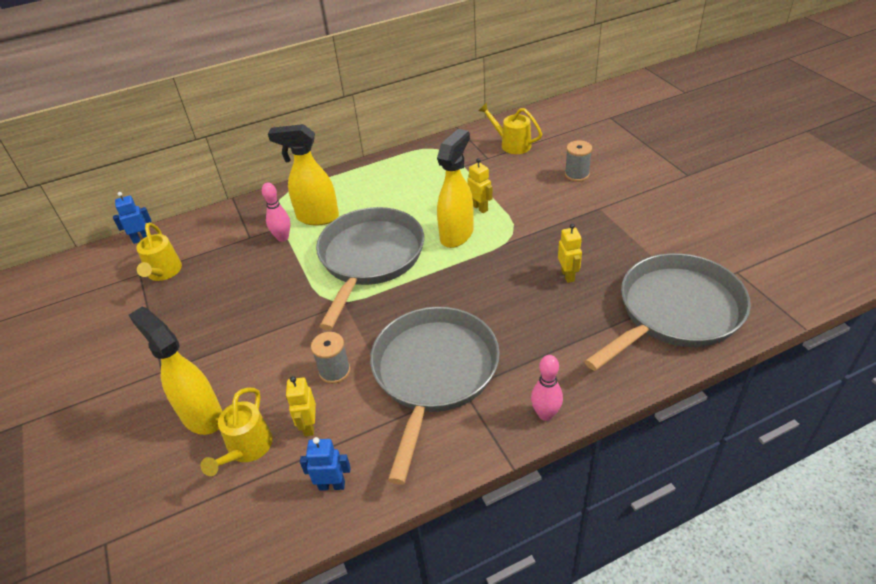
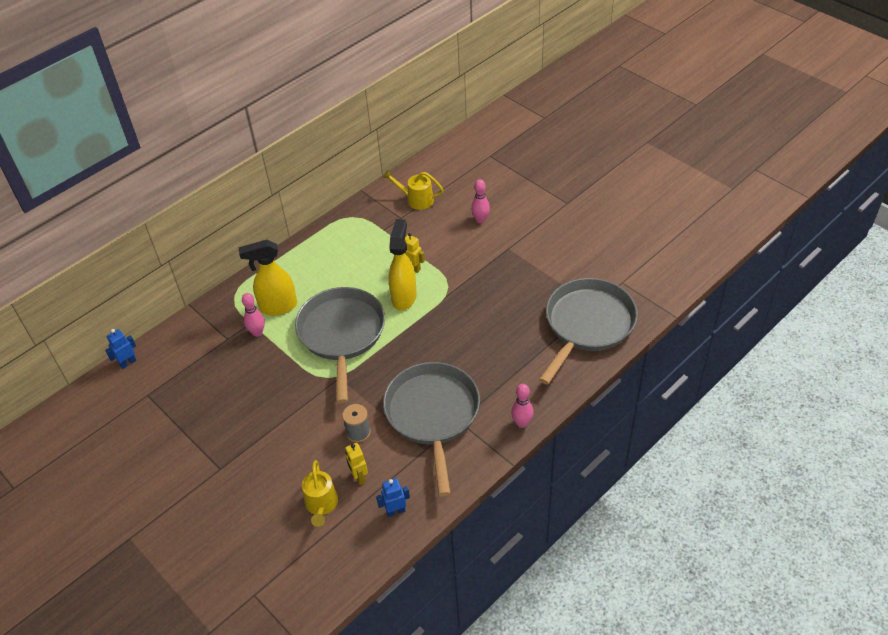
camera: 20 degrees left, 5 degrees up
yellow spray bottle [129,307,222,435] -> none
yellow watering can [136,222,182,281] -> none
yellow robot [558,224,582,283] -> none
grey spool [565,140,592,182] -> pink bowling pin [471,179,490,223]

